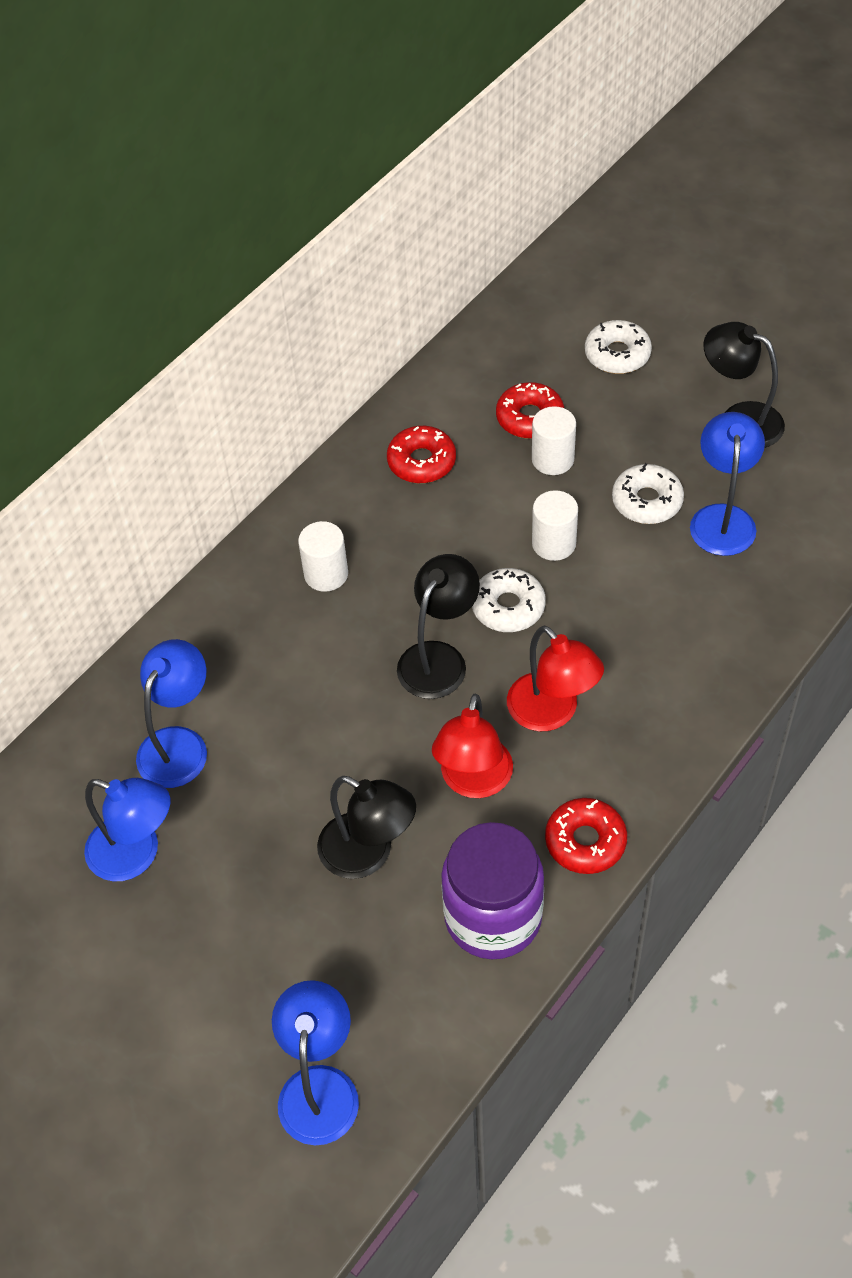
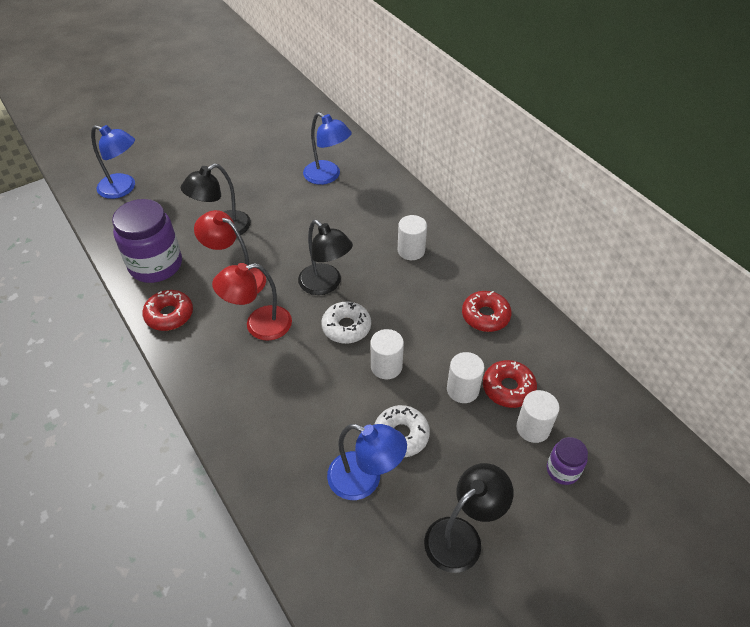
camera: 105 degrees right, 5 degrees down
blue lamp [84,778,170,881] -> none
white donut [585,320,652,374] -> purple jar [547,437,588,485]
none -> white cylinder [516,390,559,443]

